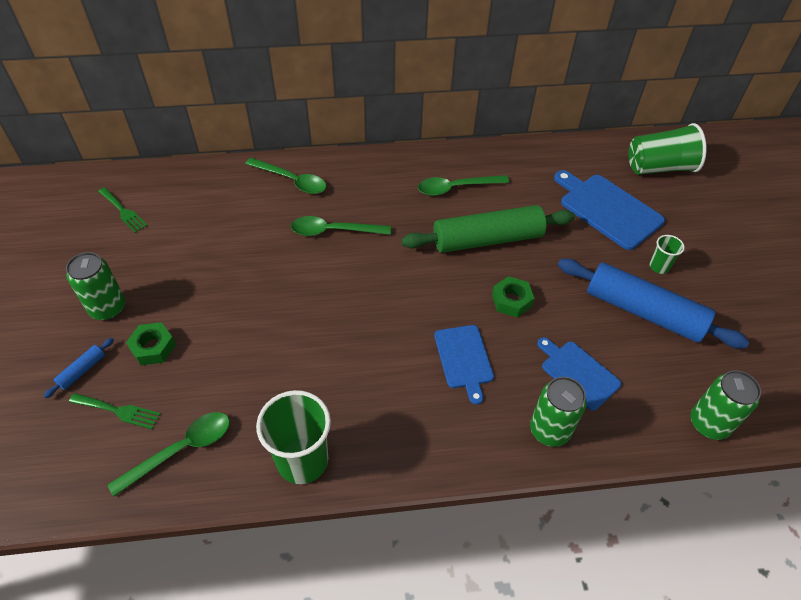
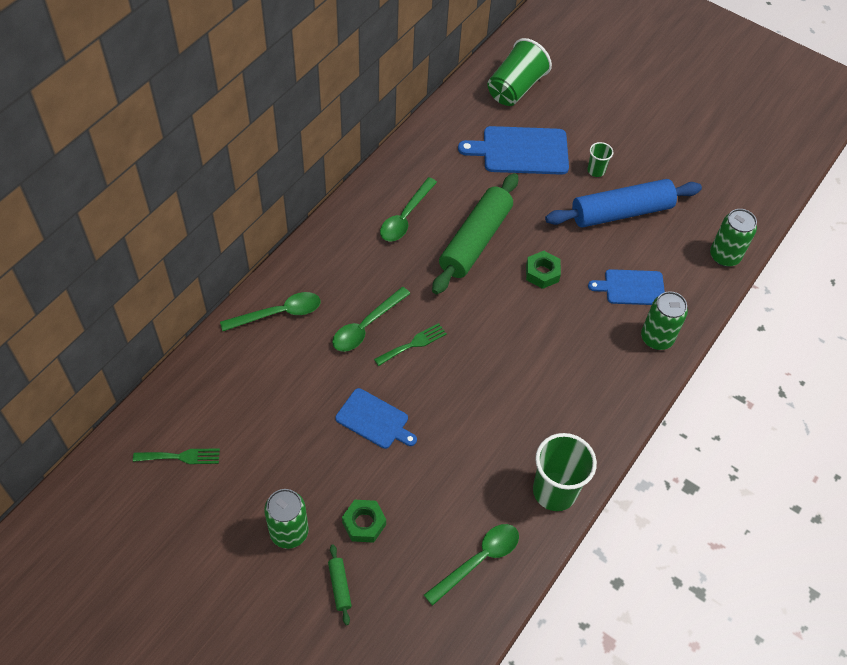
camera: 50 degrees left, 5 degrees up
blue rolling pin [44,338,114,398] -> green rolling pin [328,544,352,625]
green fork [69,393,161,429] -> green fork moved to [374,323,447,366]
green spoon [108,412,230,497] -> green spoon turned 45 degrees clockwise [424,524,519,606]
blue cutting board [434,325,494,405] -> blue cutting board moved to [335,388,417,449]

